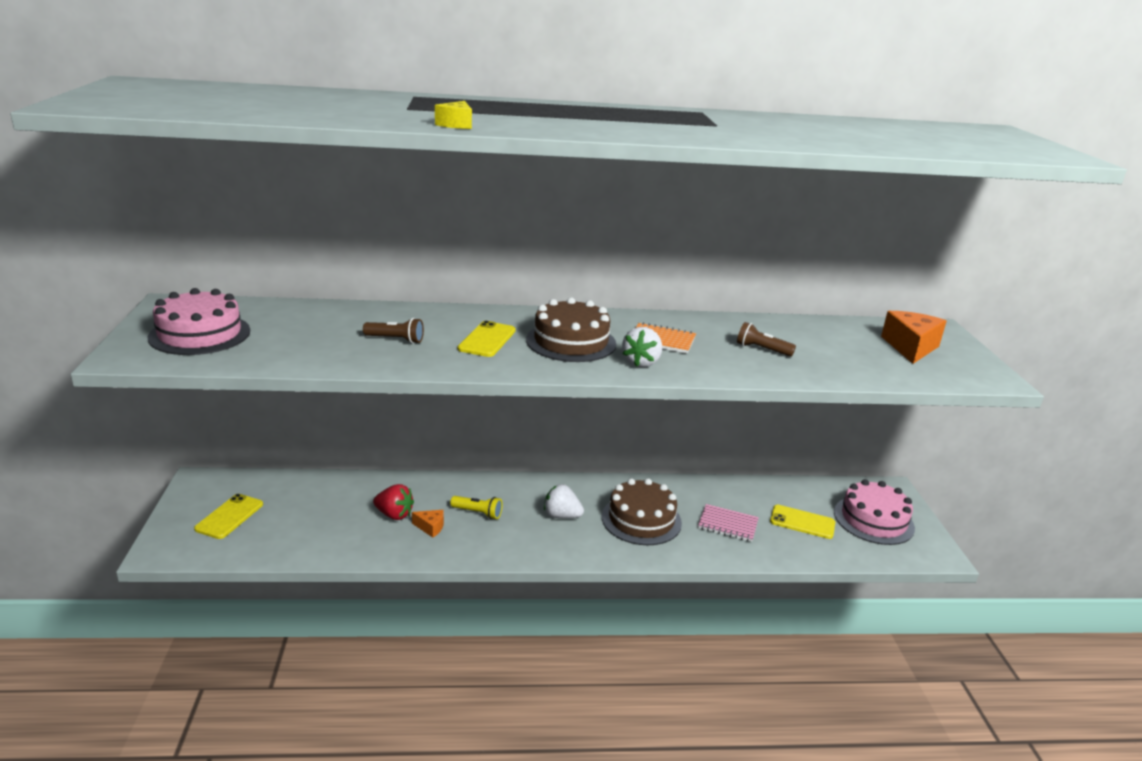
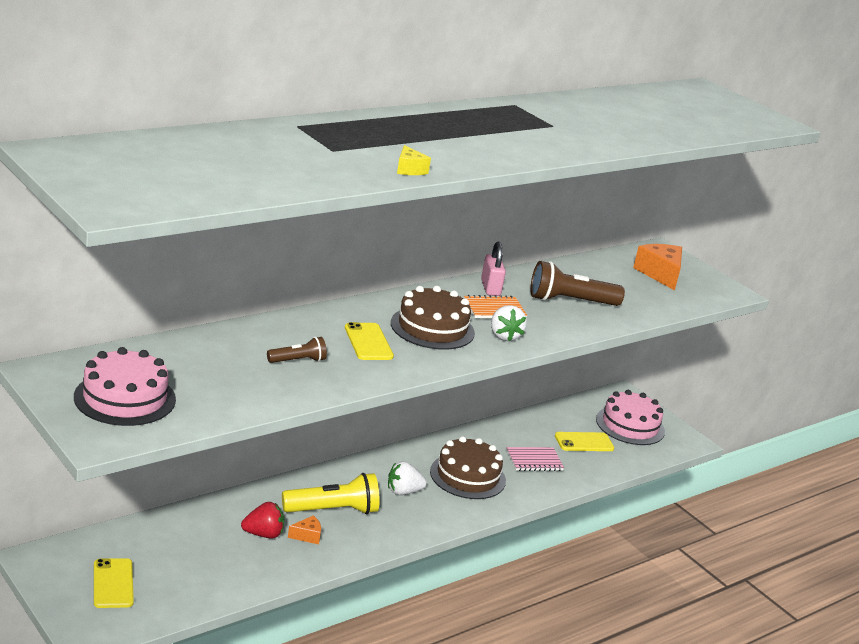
camera: 35 degrees left, 0 degrees up
yellow flashlight [450,496,503,519] -> yellow flashlight [282,473,380,514], size x1.84
brown flashlight [737,322,796,357] -> brown flashlight [530,261,625,306], size x1.84
none -> pink padlock [481,242,506,296]

